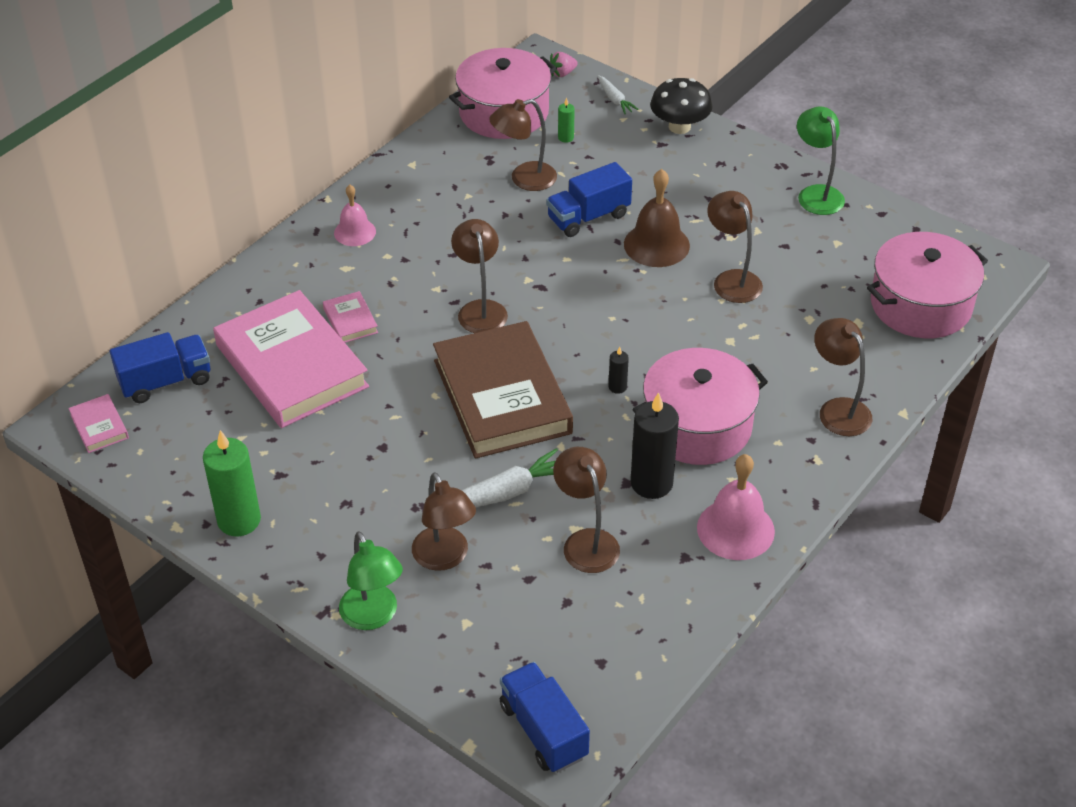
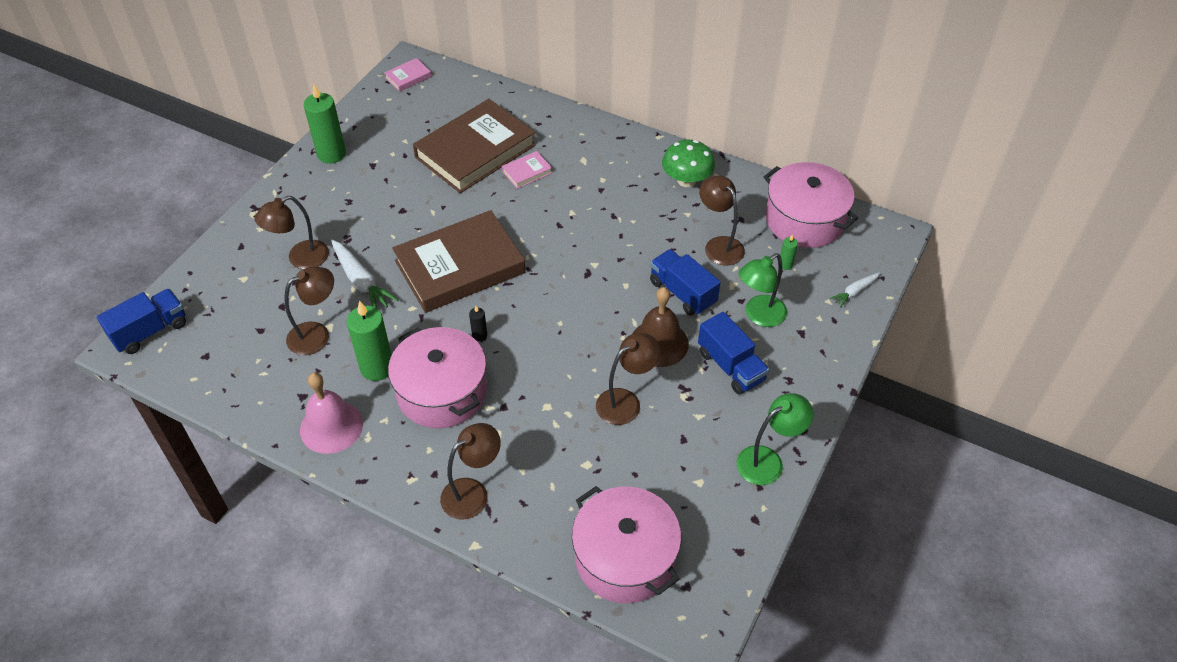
camera: 80 degrees right, 5 degrees up
blue truck [110,332,210,403] -> blue truck moved to [698,312,769,394]
pink book [213,290,369,428] -> brown book [413,99,536,193]
pink bell [334,185,376,246] -> none
green lamp [339,531,403,630] -> green lamp moved to [739,253,787,327]
brown lamp [451,219,508,333] -> none
pink strawberry [550,52,578,77] -> none
black candle [631,392,679,499] -> green candle [346,301,392,381]
black mushroom [650,78,713,134] -> none
none -> green mushroom [662,140,715,187]

